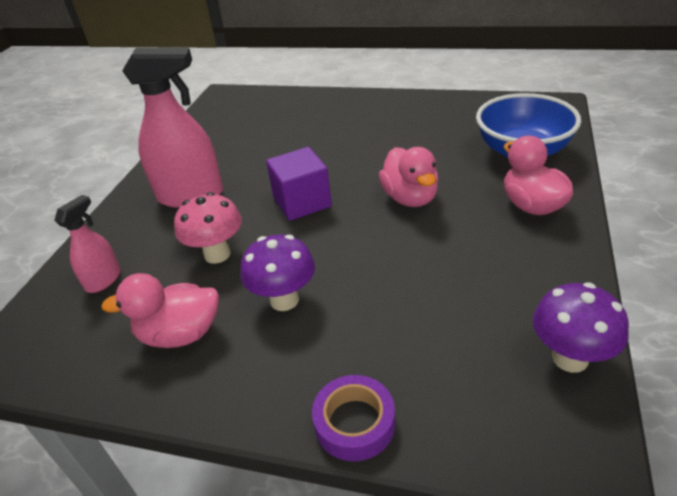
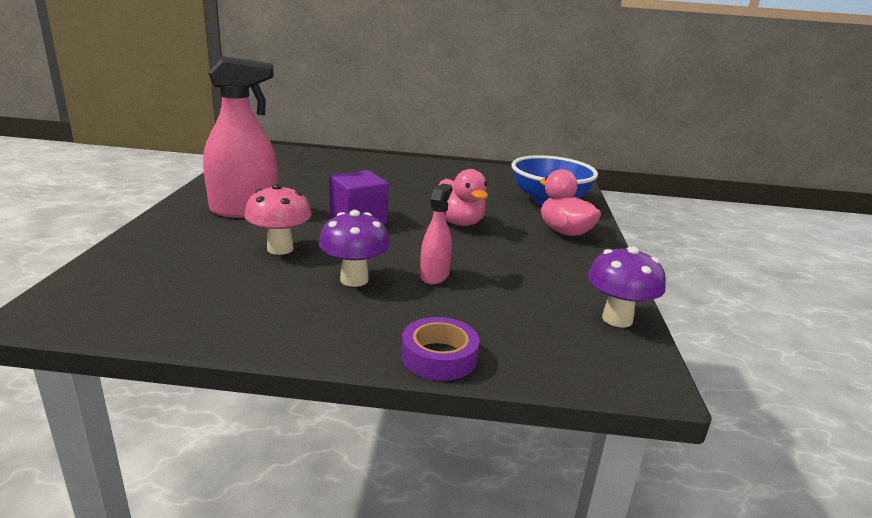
camera: 15 degrees left, 15 degrees down
pink spray bottle [54,195,121,293] -> pink spray bottle moved to [420,184,453,284]
pink duck [101,273,219,348] -> none

